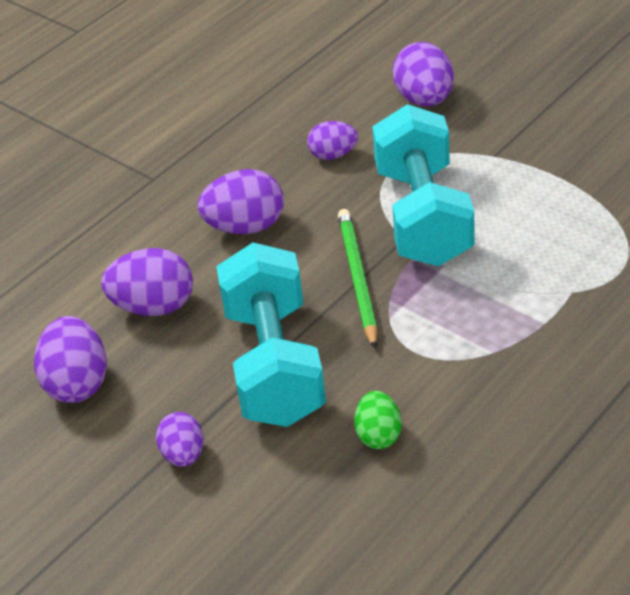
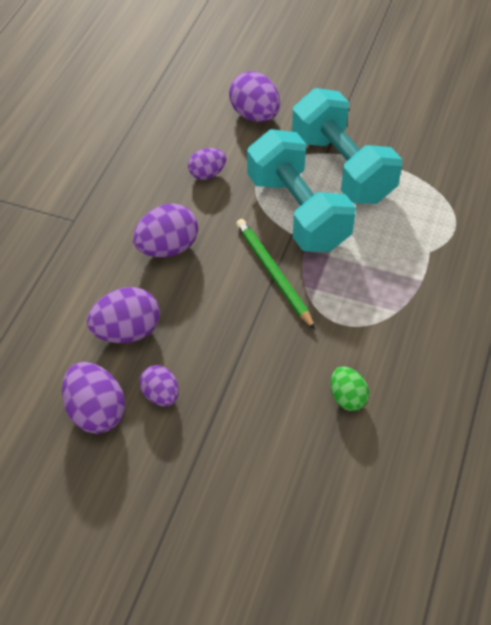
camera: 25 degrees left, 10 degrees up
purple egg [156,412,203,467] -> purple egg moved to [140,365,179,406]
turquoise dumbbell [216,242,326,427] -> turquoise dumbbell moved to [292,88,402,204]

